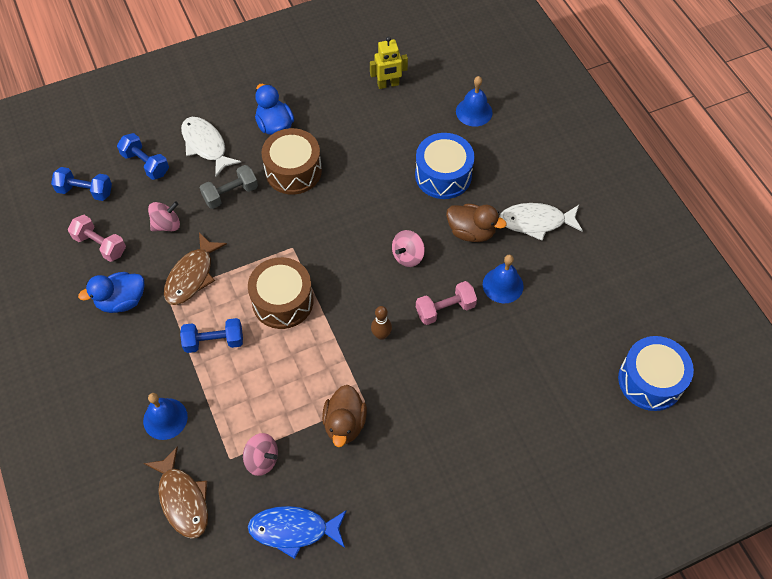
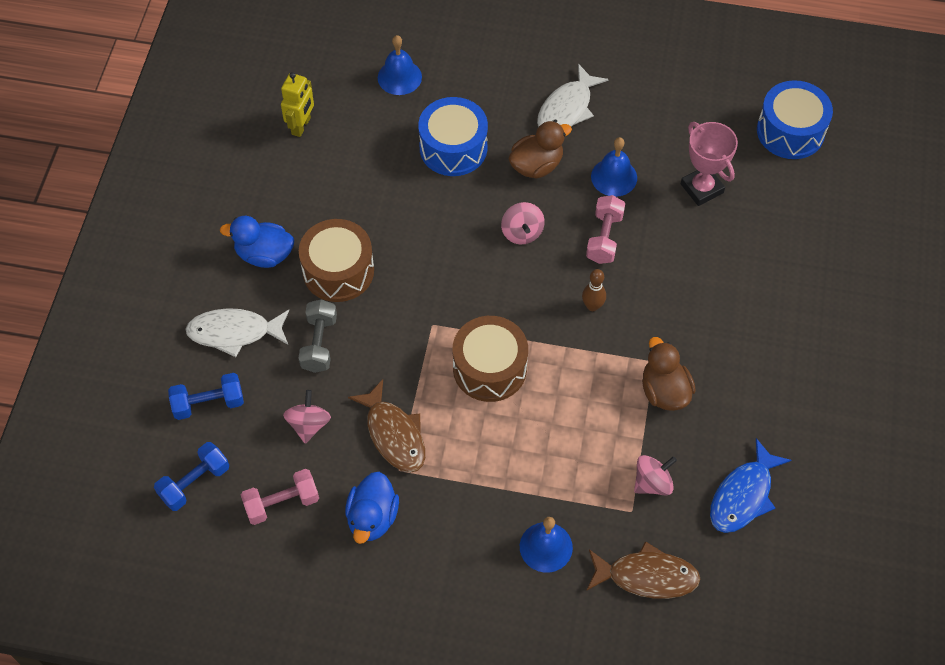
camera: 55 degrees left, 0 degrees up
blue dumbbell [180,318,243,353] -> none
brown duck [322,385,367,447] -> brown duck turned 150 degrees counterclockwise [642,337,696,411]
none -> pink trophy [681,122,738,206]

